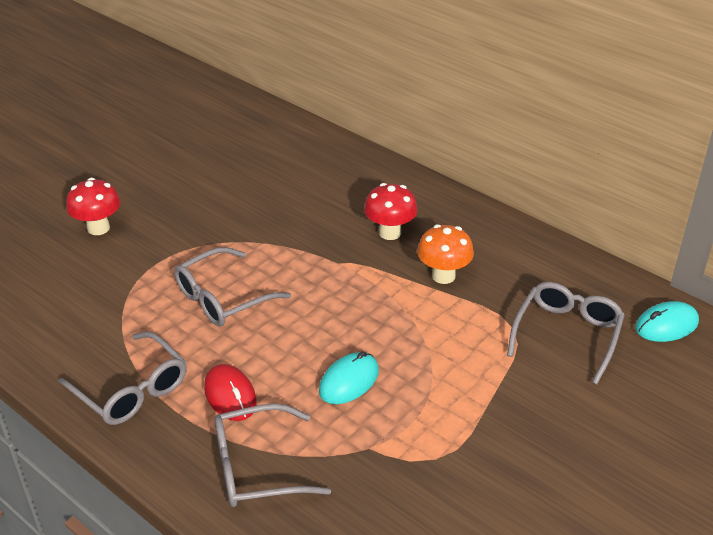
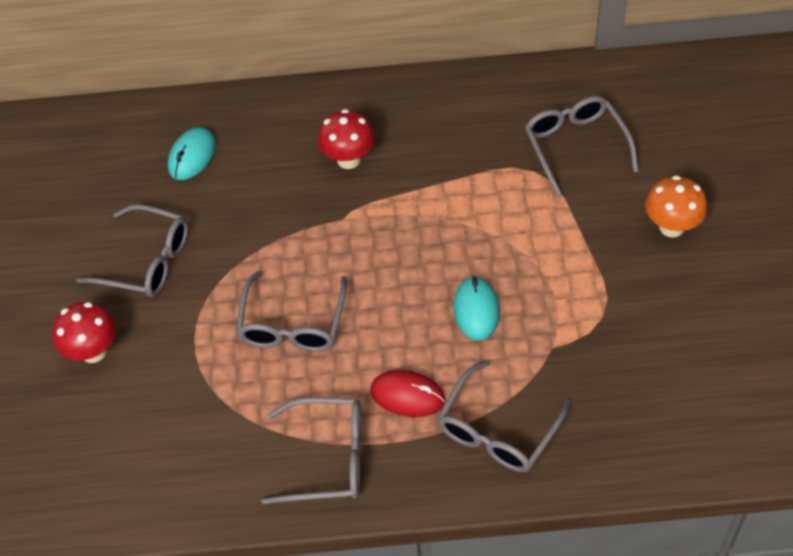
camera: 40 degrees left, 15 degrees up
orange mushroom [417,224,474,284] -> orange mushroom moved to [645,175,707,237]
turquoise mouse [635,301,699,342] -> turquoise mouse moved to [168,127,216,180]
none -> grey glasses [76,204,188,297]

